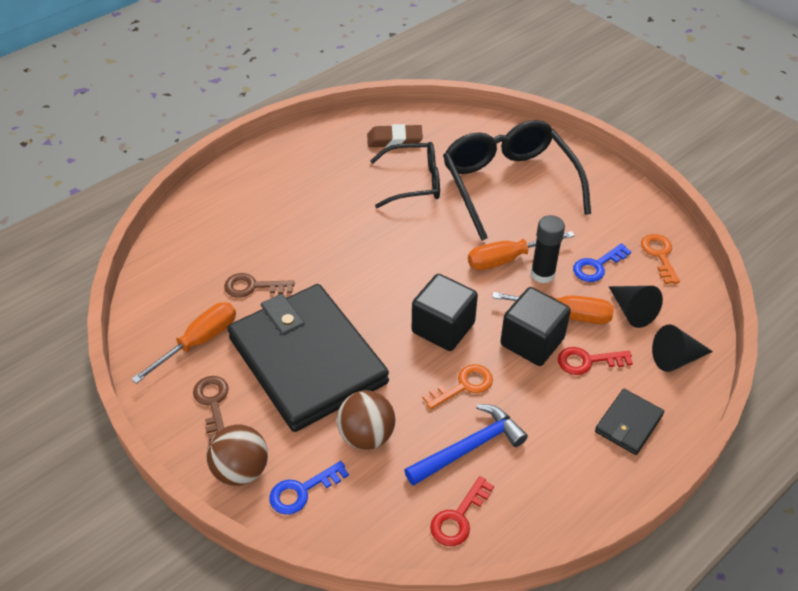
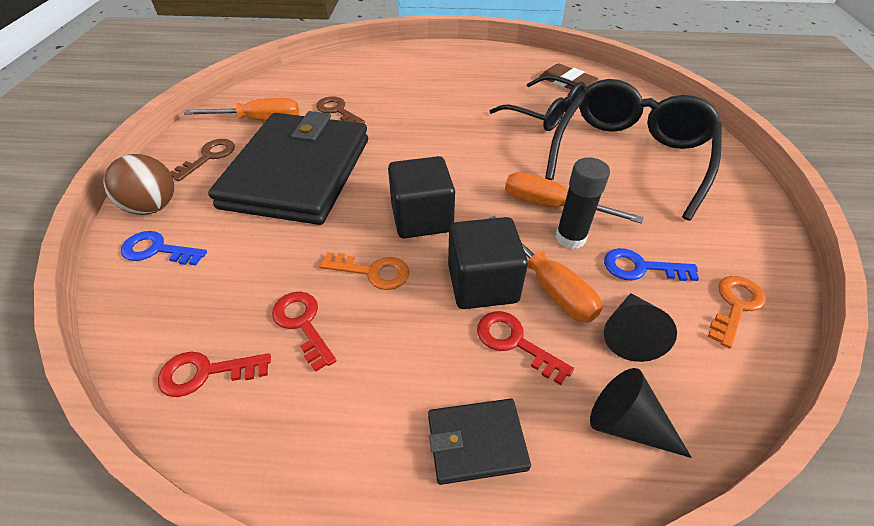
camera: 45 degrees right, 0 degrees up
brown ball [337,390,395,450] -> none
blue hammer [404,404,528,486] -> red key [272,292,337,372]

